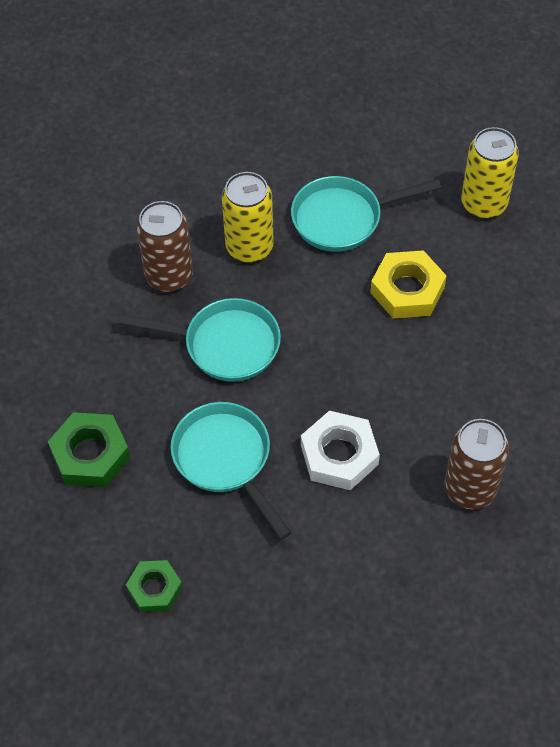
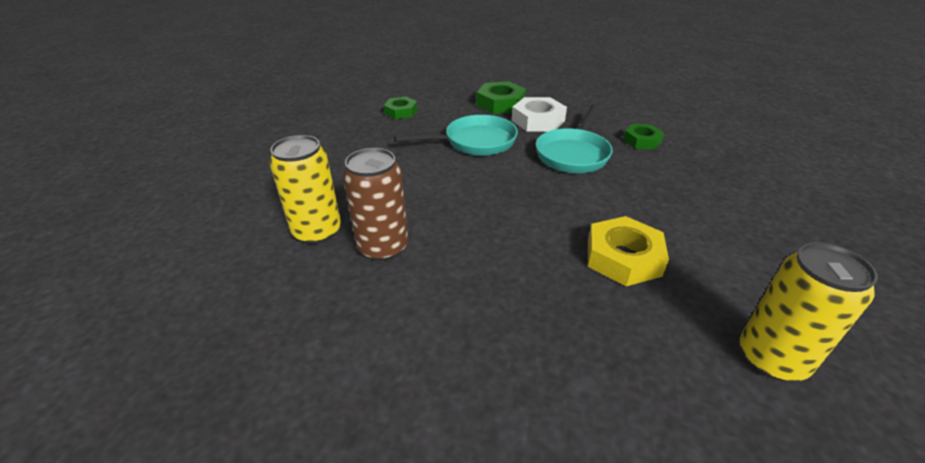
camera: 105 degrees right, 20 degrees down
brown can [136,201,193,292] -> green nut [623,124,664,150]
yellow can [222,172,274,263] -> yellow can moved to [269,135,341,244]
turquoise pan [291,176,442,252] -> none
white nut [301,411,380,490] -> white nut moved to [512,97,567,132]

